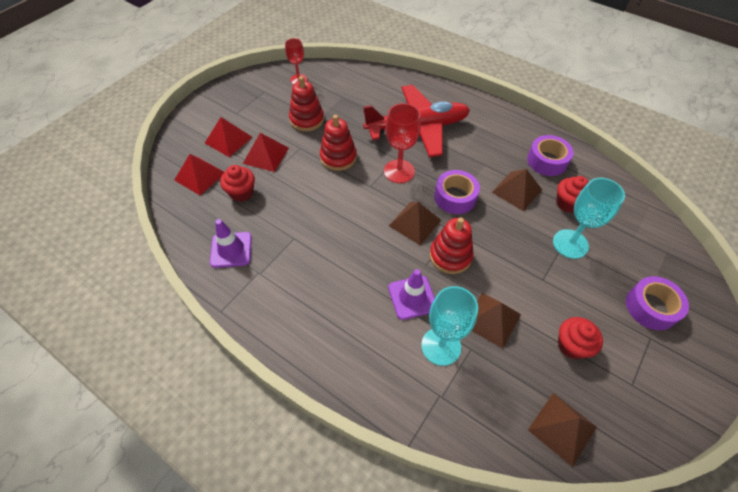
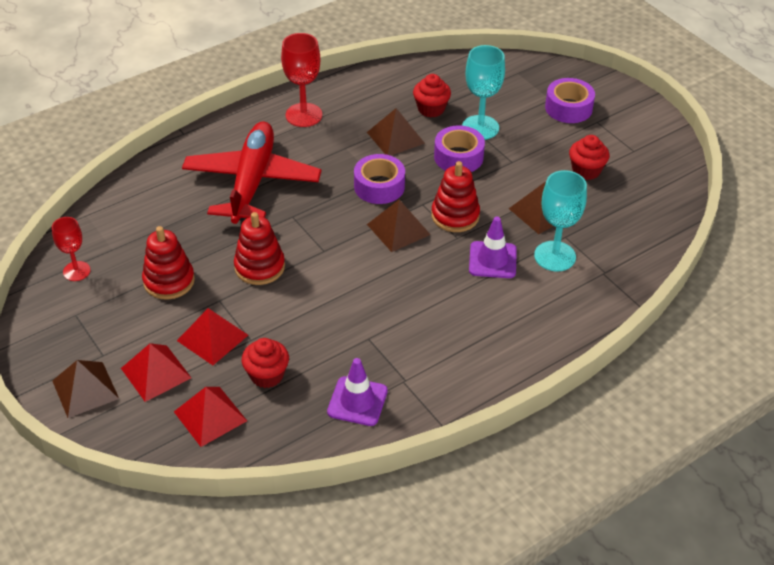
camera: 70 degrees left, 10 degrees down
red goblet [384,103,421,183] -> red goblet moved to [281,33,322,127]
purple tape [527,135,574,176] -> purple tape moved to [434,125,485,172]
brown pyramid [528,393,597,467] -> brown pyramid moved to [52,360,119,418]

